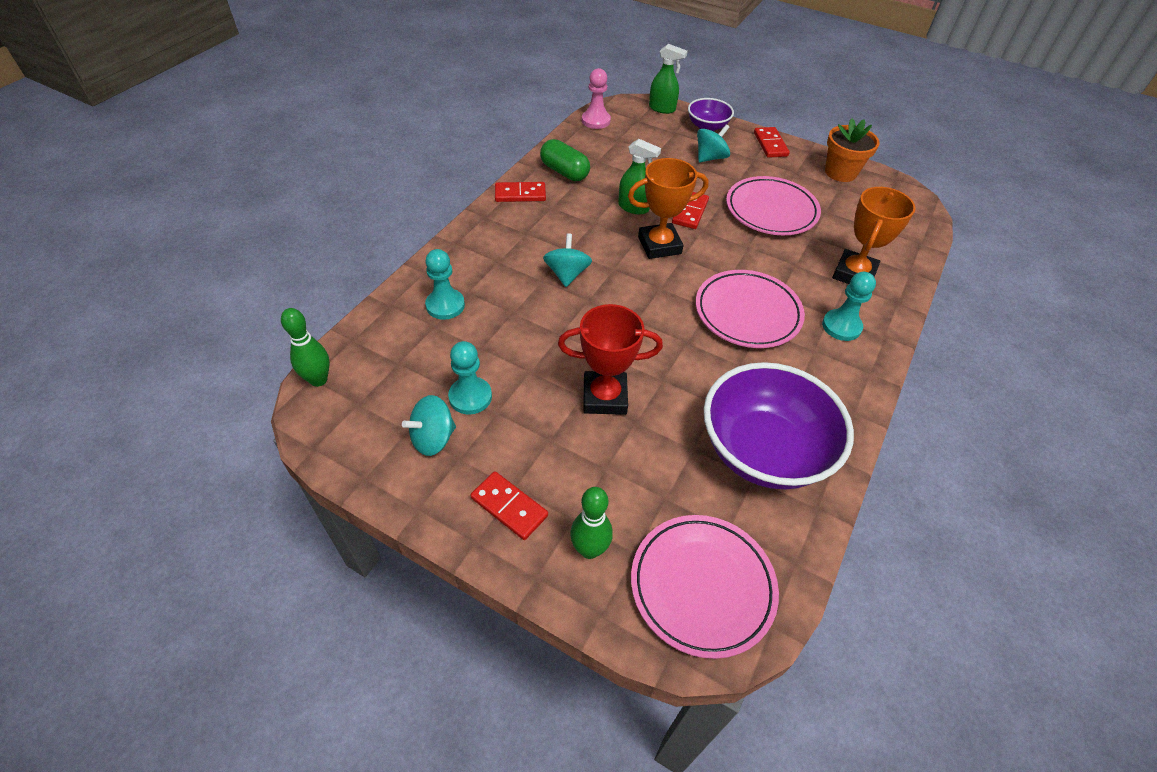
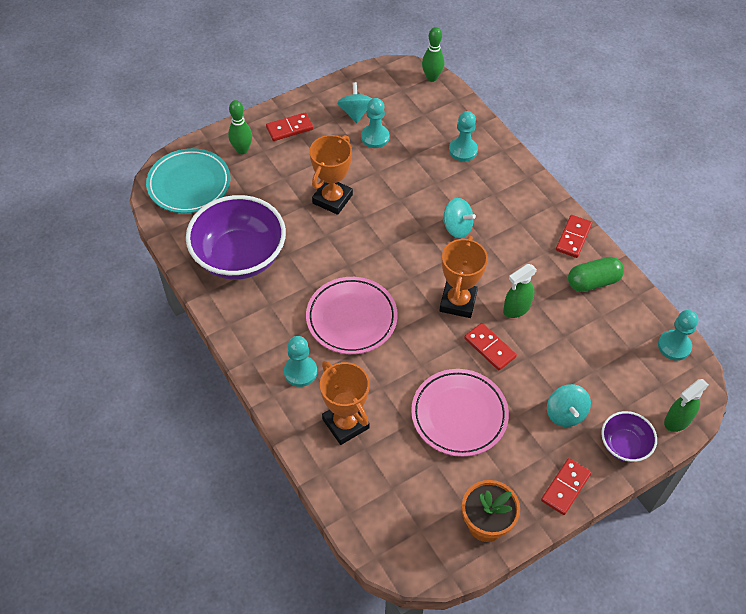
camera: 120 degrees right, 5 degrees up
red trophy [558,304,663,415] -> orange trophy [310,135,353,215]
pink pawn [582,68,611,129] -> turquoise pawn [658,310,698,361]
pink plate [631,515,779,659] -> turquoise plate [146,148,230,213]
red domino [754,127,790,158] -> red domino turned 75 degrees counterclockwise [541,458,591,515]

